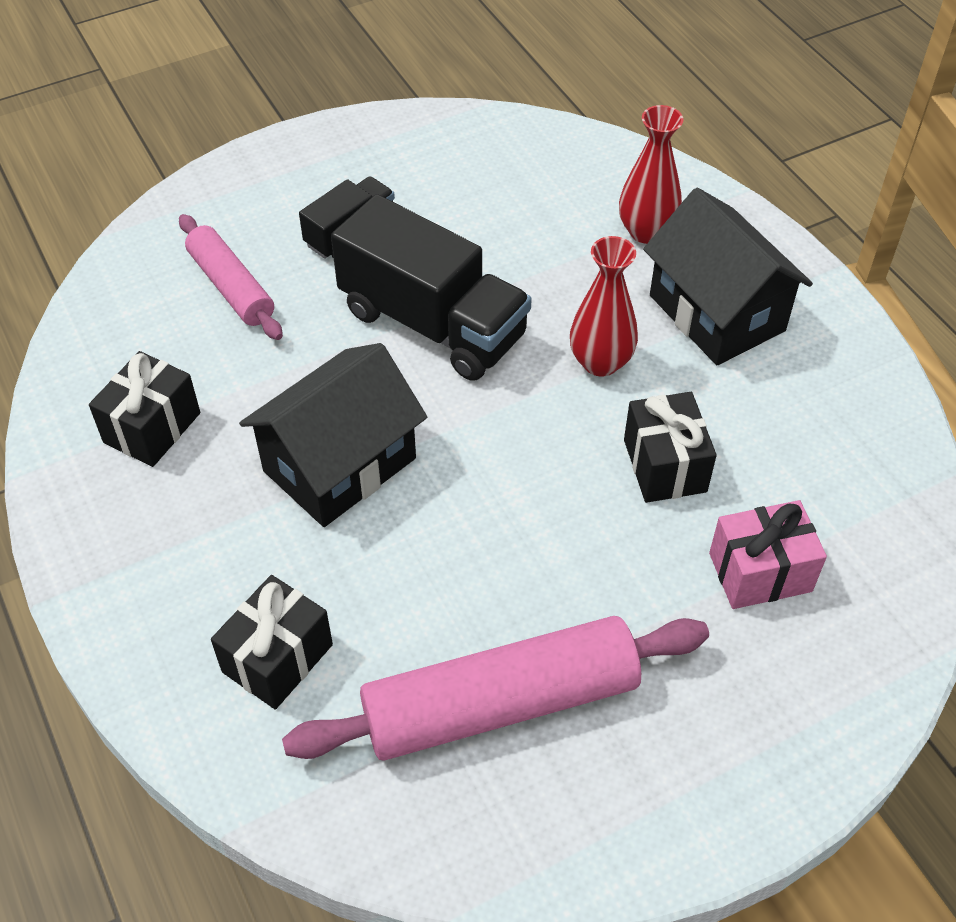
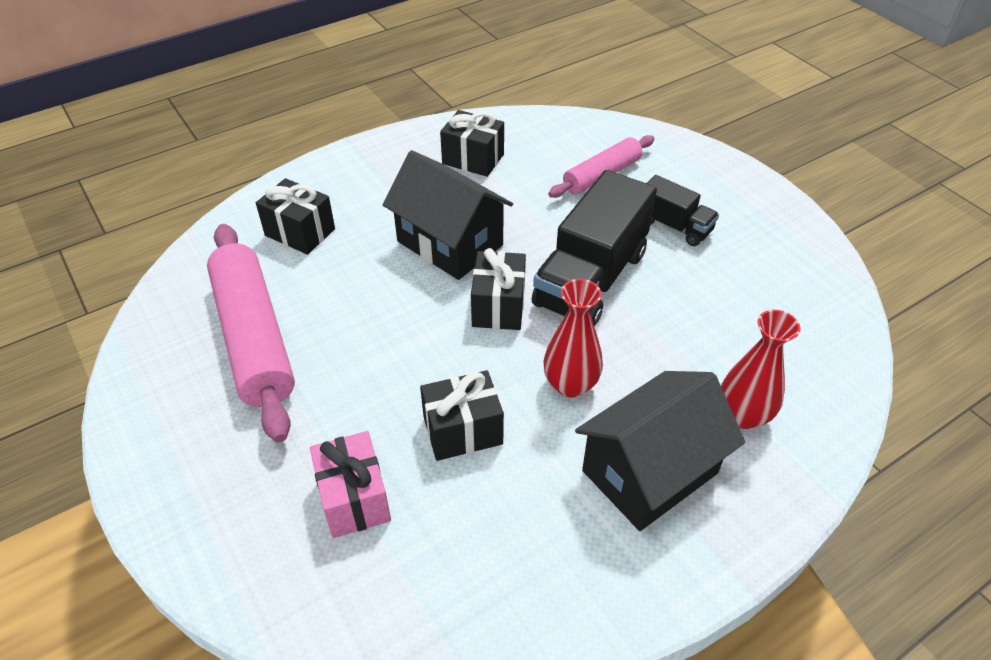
camera: 85 degrees right, 5 degrees down
none -> black gift [471,248,526,330]

